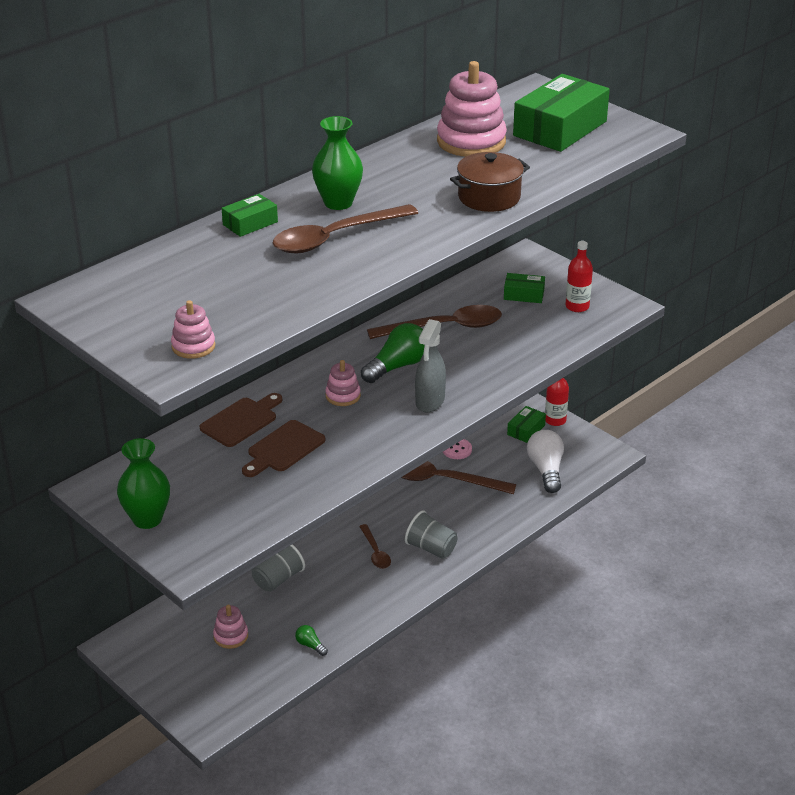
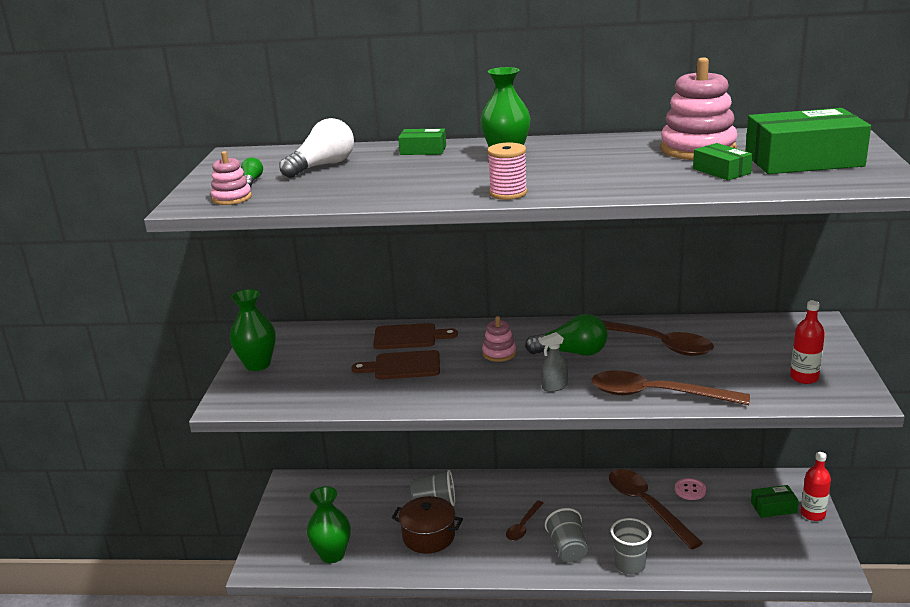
camera: 50 degrees right, 10 degrees down
pink stacking toy [213,605,248,649] -> none
brown spoon [273,204,418,253] -> brown spoon moved to [591,370,750,405]
green light bulb [295,625,328,656] -> green light bulb moved to [241,157,263,187]
grey spray bottle [415,319,446,412] -> grey spray bottle [539,332,568,392], size x0.62
brown pot [450,152,530,212] -> brown pot moved to [392,496,463,554]
green box [504,273,545,303] -> green box moved to [693,143,753,180]
white light bulb [527,430,564,493] -> white light bulb moved to [279,118,354,178]
none -> green vase [307,486,351,563]
none -> pink spool [487,143,527,200]
none -> grey cup [611,518,652,574]

